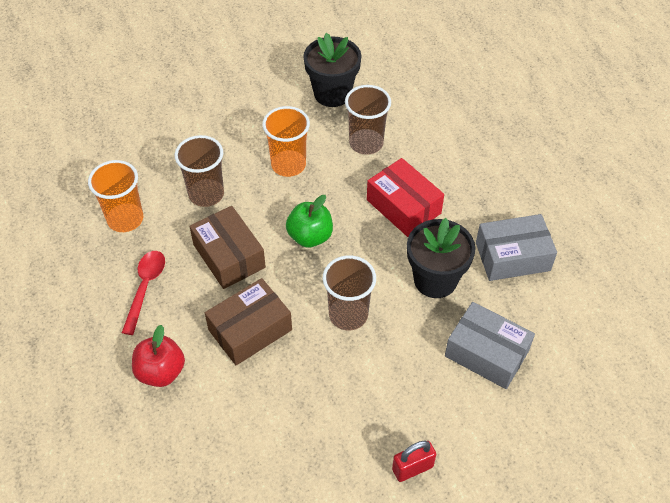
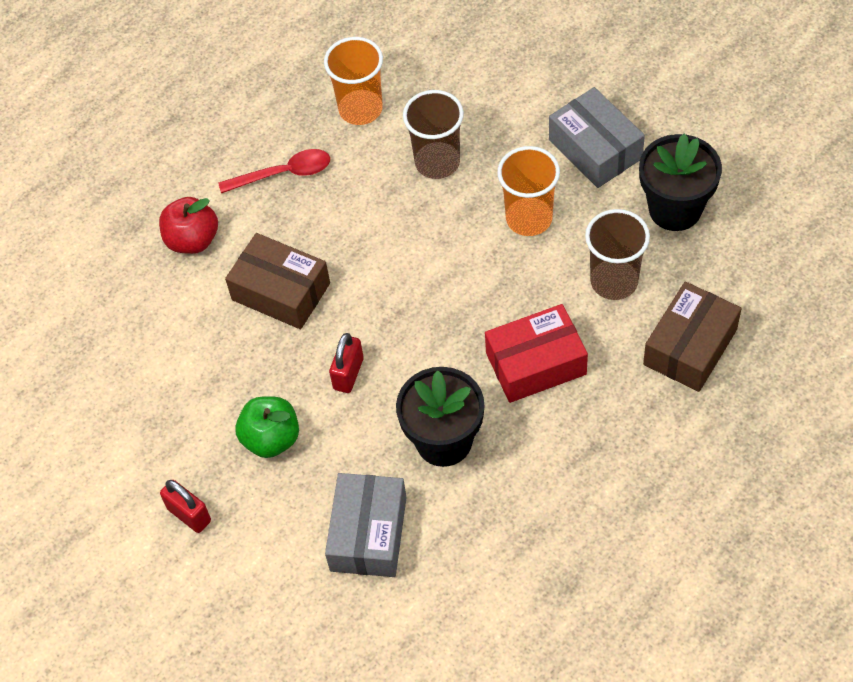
camera: 70 degrees right, 5 degrees up
brown box [189,206,266,289] -> brown box moved to [643,282,742,392]
green apple [286,195,333,248] -> green apple moved to [235,396,299,458]
brown cup [323,255,376,330] -> red padlock [329,333,364,393]
red box [367,158,444,237] -> red box turned 45 degrees clockwise [485,304,588,403]
grey box [476,214,557,281] -> grey box moved to [549,87,645,188]

